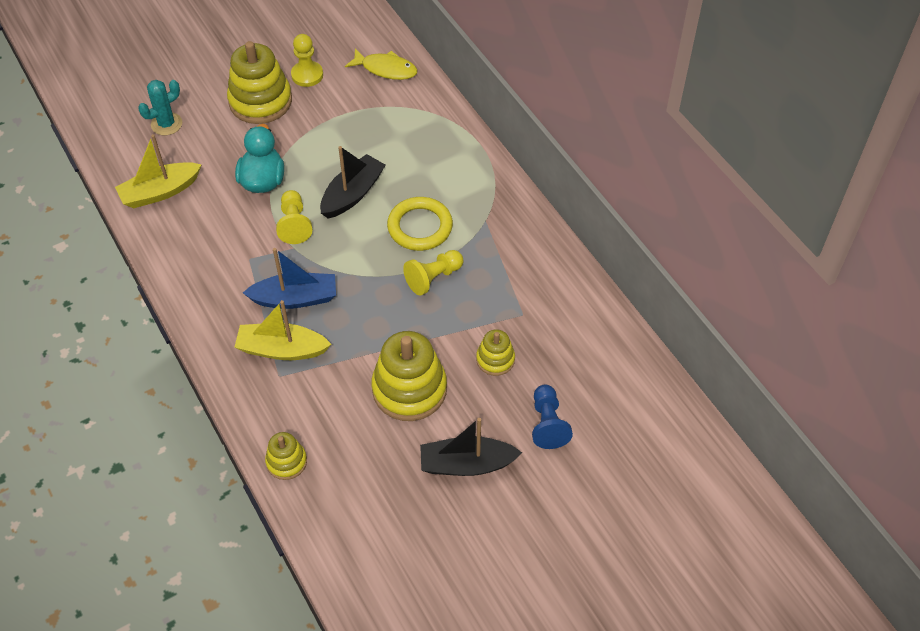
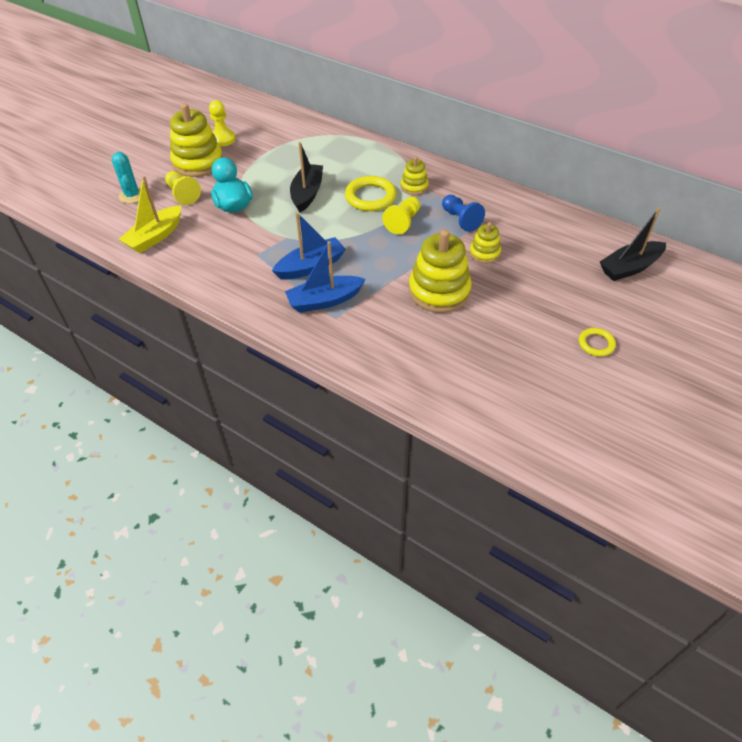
camera: 25 degrees left, 5 degrees down
turquoise cactus [138,80,182,135] -> turquoise cactus turned 45 degrees counterclockwise [112,151,141,203]
yellow boat [235,300,331,360] -> blue boat [285,241,365,313]
yellow stacking toy [265,432,307,480] -> yellow stacking toy moved to [401,157,429,195]
yellow pawn [276,190,312,244] -> yellow pawn moved to [165,171,201,205]
yellow fish [345,48,417,80] -> none
black boat [420,418,522,476] -> black boat moved to [600,207,666,281]
blue pawn [532,385,573,449] -> blue pawn moved to [442,195,485,232]
none -> yellow ring [579,328,616,357]

